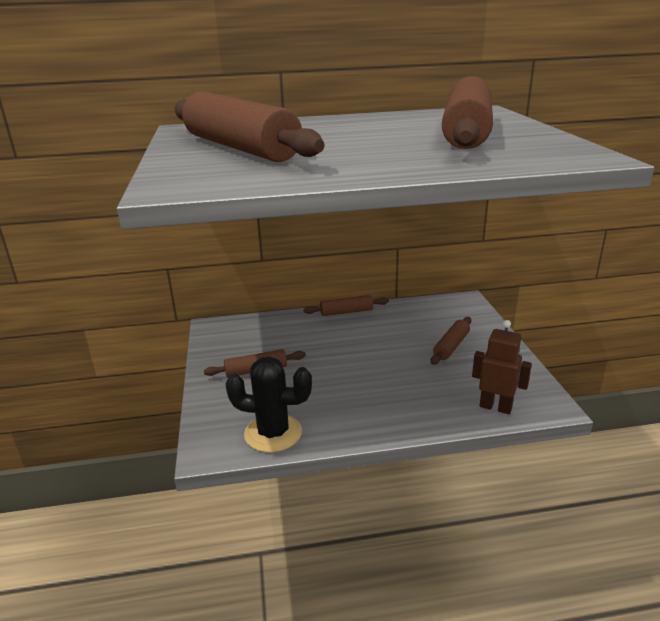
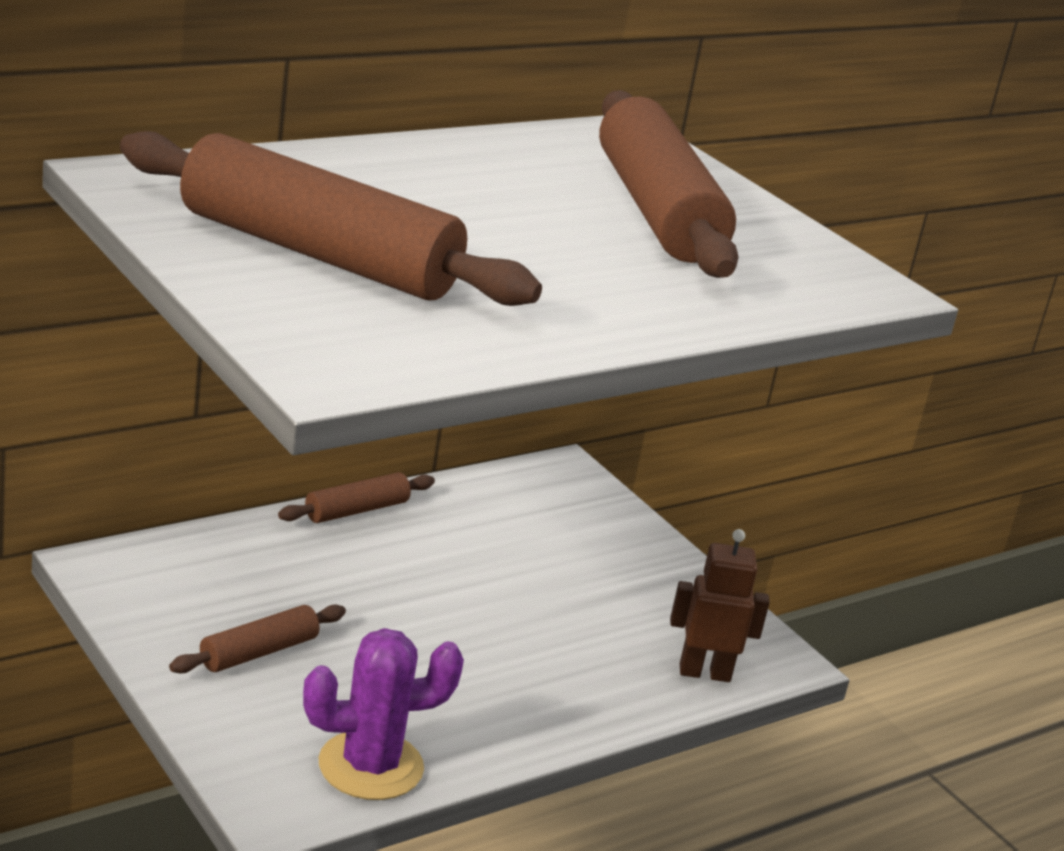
camera: 30 degrees left, 0 degrees up
black cactus [225,356,312,453] -> purple cactus [303,628,464,800]
brown rolling pin [431,317,471,365] -> none

